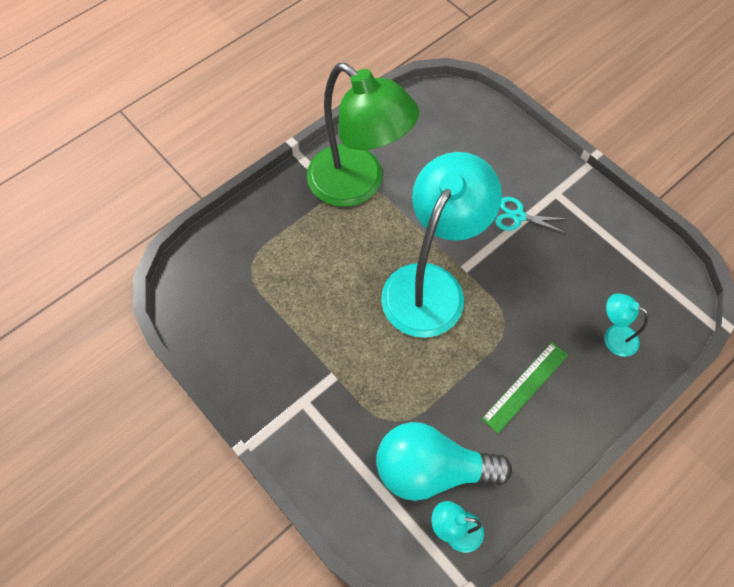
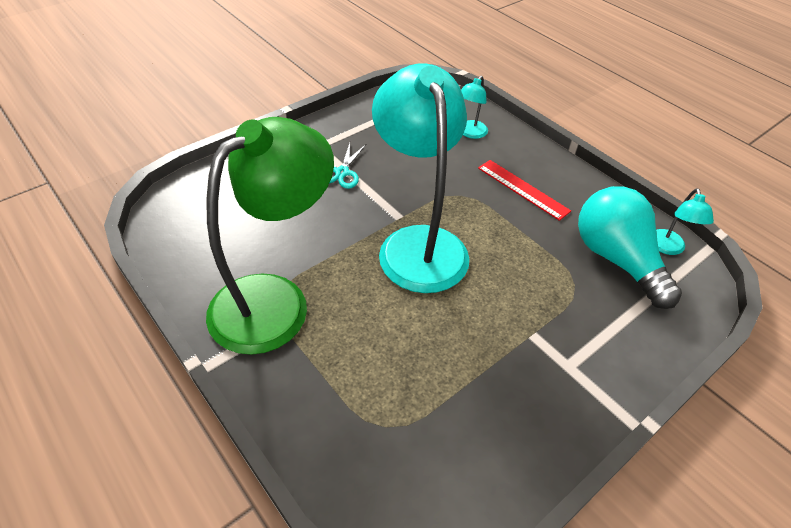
camera: 90 degrees left, 15 degrees down
turquoise light bulb [376,422,512,501] -> turquoise light bulb turned 150 degrees clockwise [578,186,682,309]
turquoise lamp [381,152,502,338] -> turquoise lamp turned 45 degrees clockwise [372,64,469,293]
green ruler [482,342,568,433] -> red ruler [478,160,571,221]

